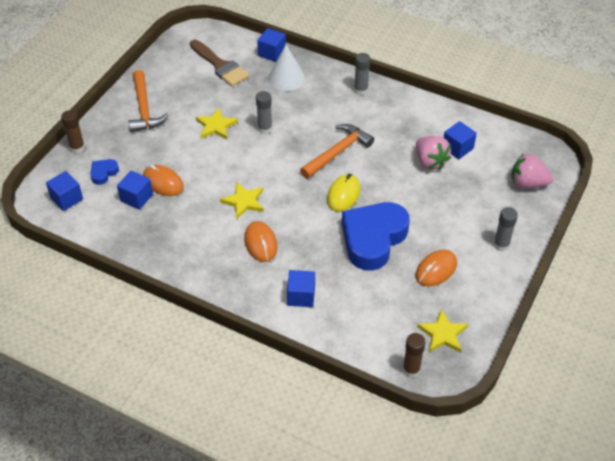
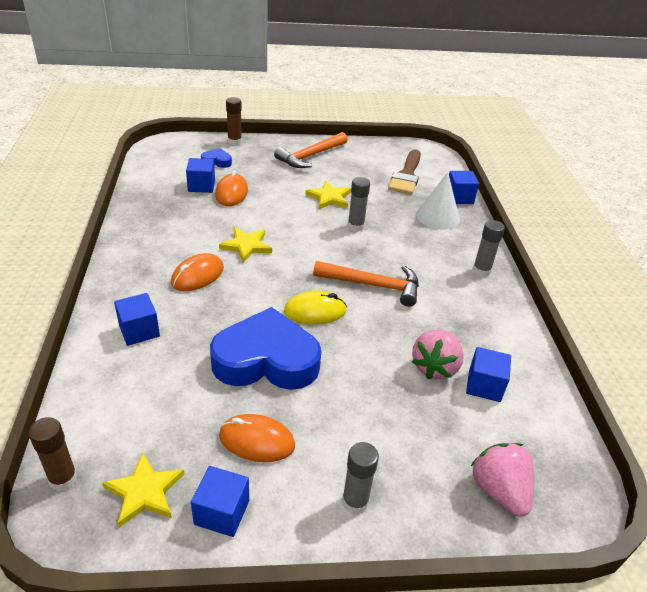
camera: 55 degrees right, 10 degrees down
blue cube [46,171,83,211] -> blue cube moved to [191,466,249,537]

